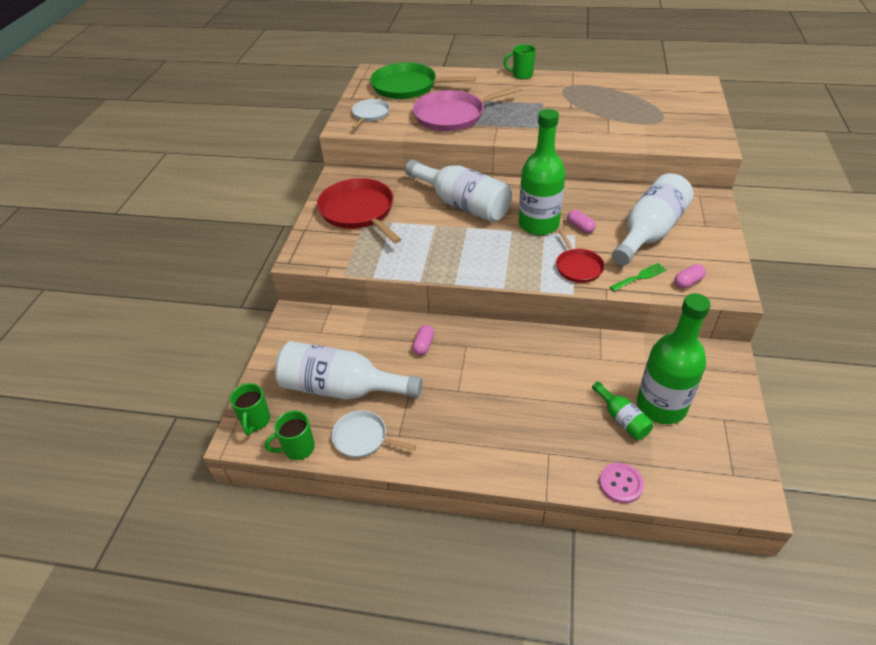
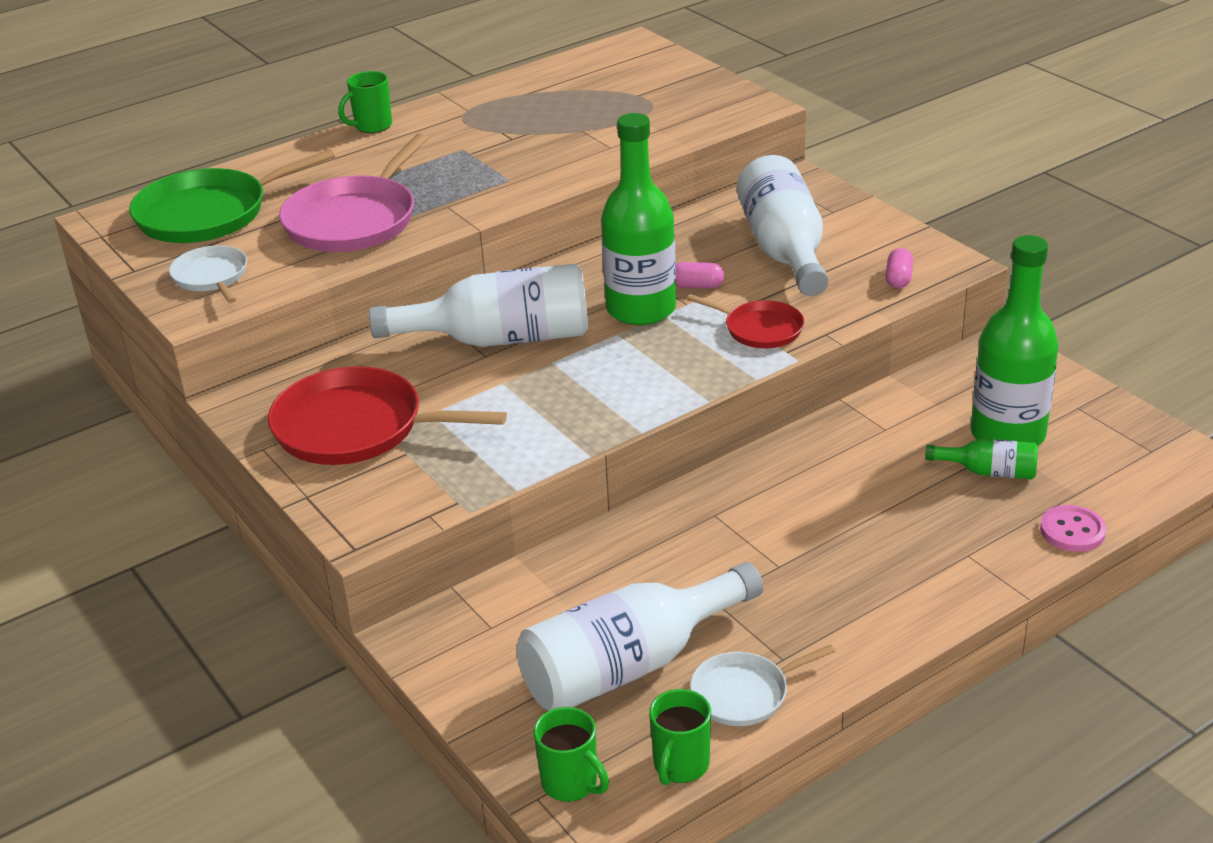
camera: 45 degrees left, 10 degrees down
pink capsule [412,325,434,355] -> none
green fork [610,263,667,291] -> none

